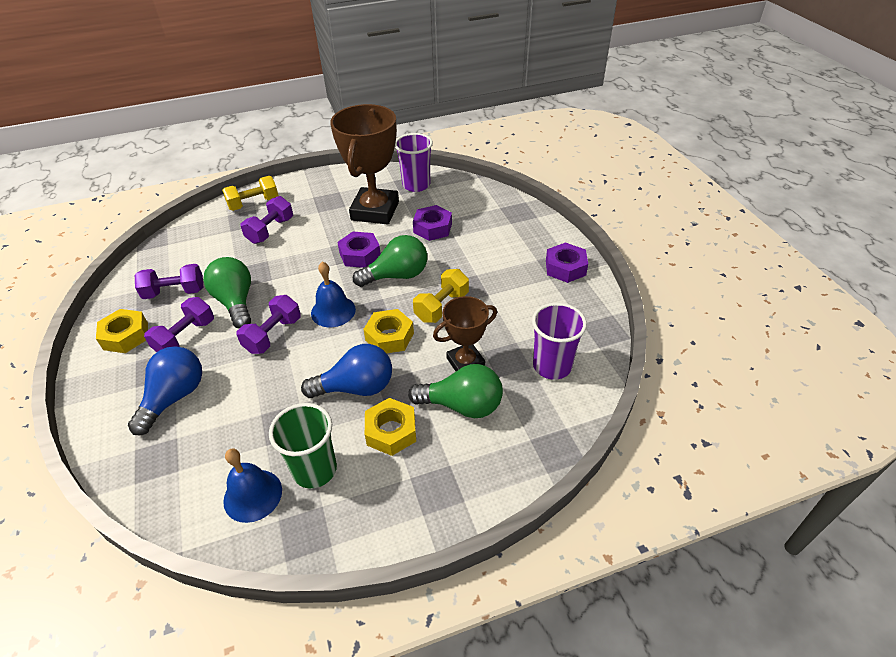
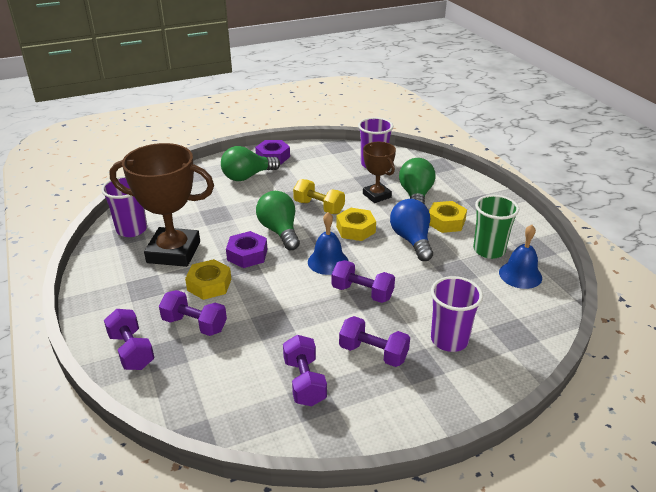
camera: 95 degrees left, 10 degrees down
yellow nut [96,309,148,353] -> yellow nut moved to [185,259,232,300]
blue light bulb [128,346,202,435] -> purple cup [431,276,483,352]
green light bulb [203,257,251,328] -> green light bulb moved to [221,146,280,181]
yellow dumbbell [222,176,279,211] -> purple dumbbell [104,309,154,370]
purple nut [413,205,452,241] -> none

